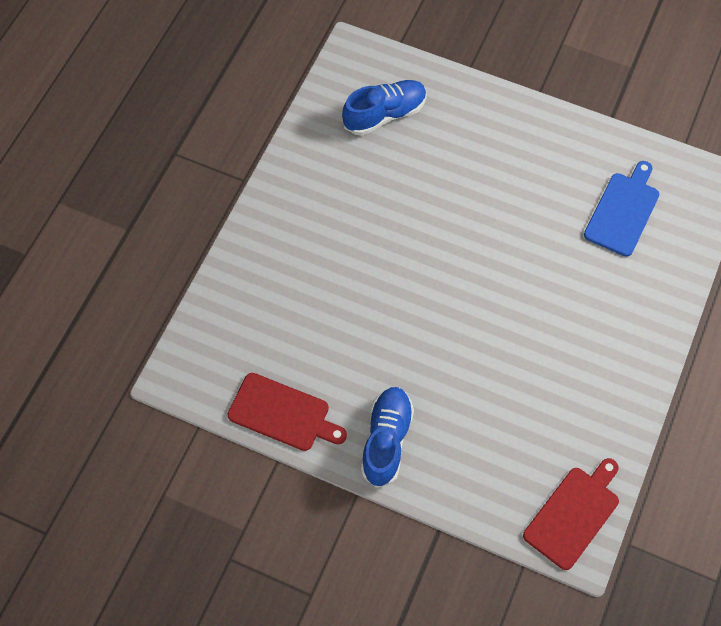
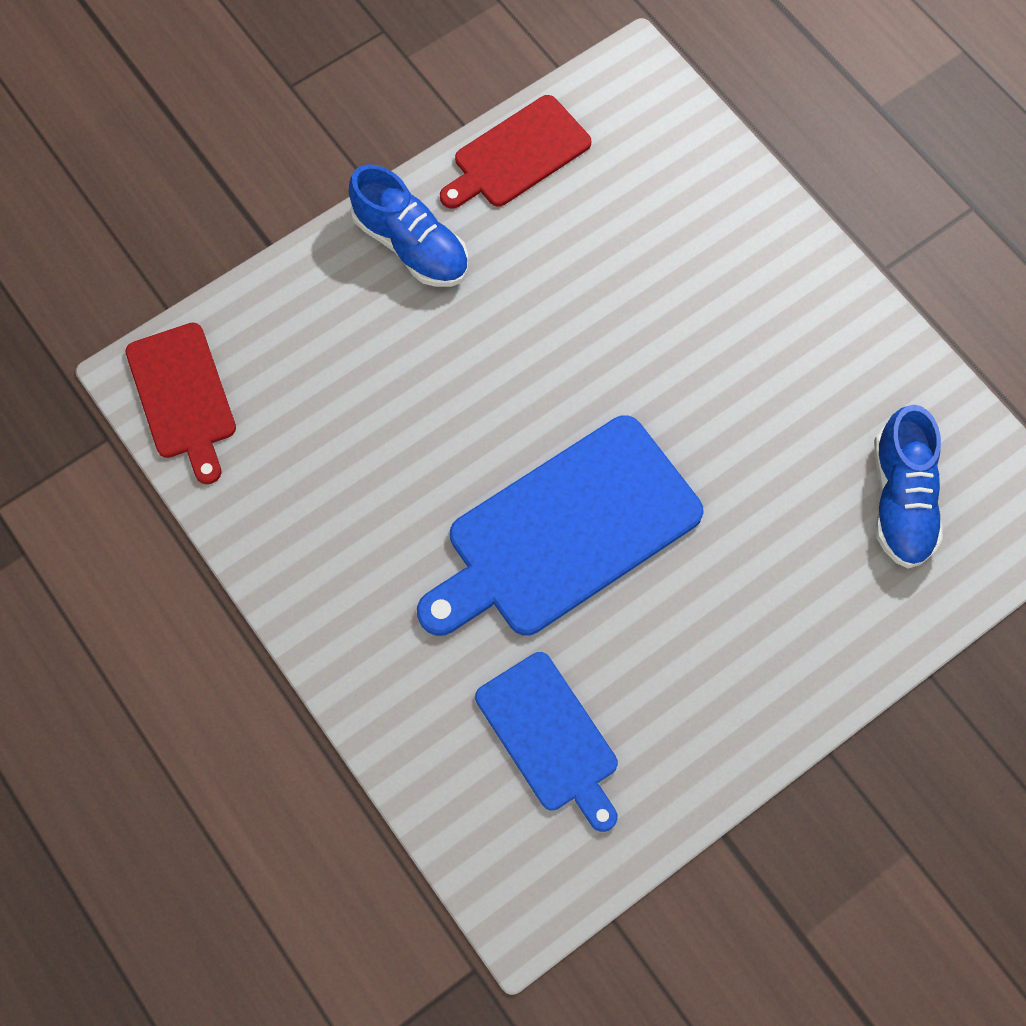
camera: 120 degrees right, 5 degrees up
none -> blue cutting board [417,415,704,636]

